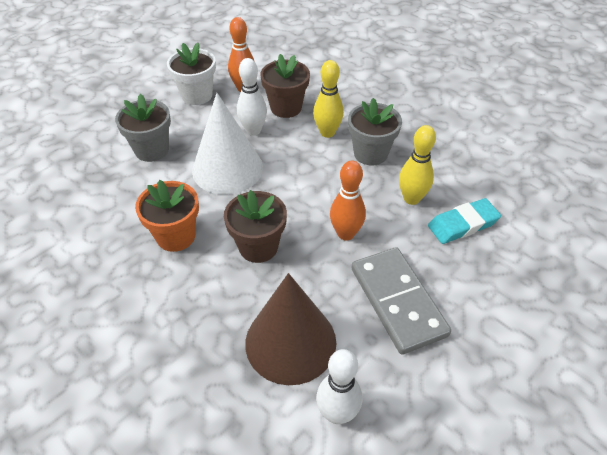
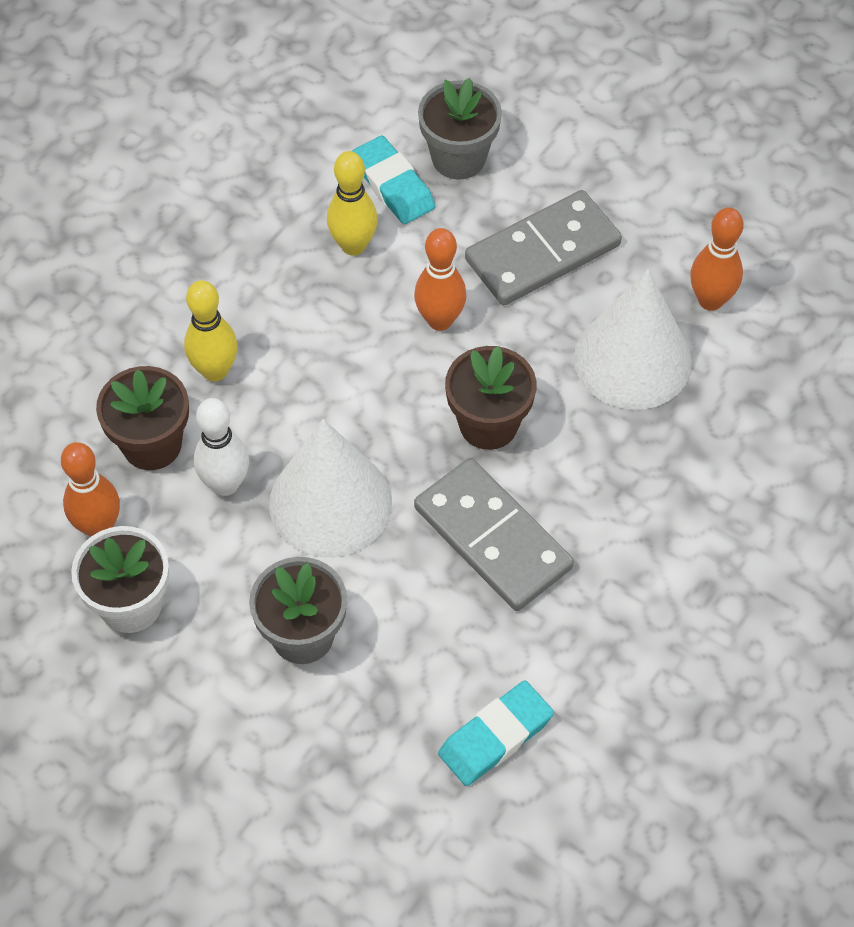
camera: 100 degrees left, 10 degrees up
orange flower pot [135,180,199,252] -> grey domino [414,458,574,611]
brown cone [245,273,336,385] -> white cone [574,269,692,410]
white bowling pin [316,349,362,424] -> orange bowling pin [690,208,743,311]
grey flower pot [348,98,402,166] -> grey flower pot moved to [418,78,502,180]
none -> turquoise eraser [438,680,554,786]

